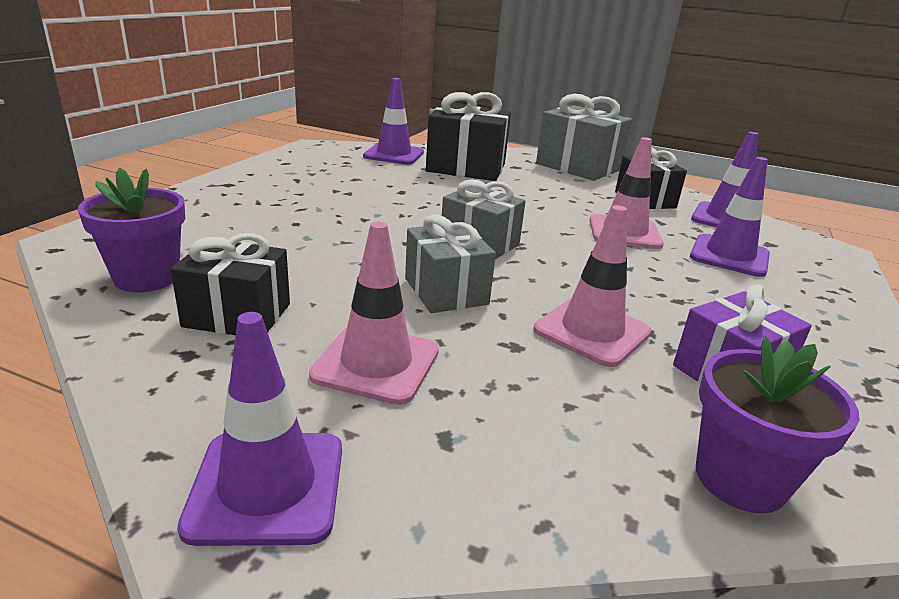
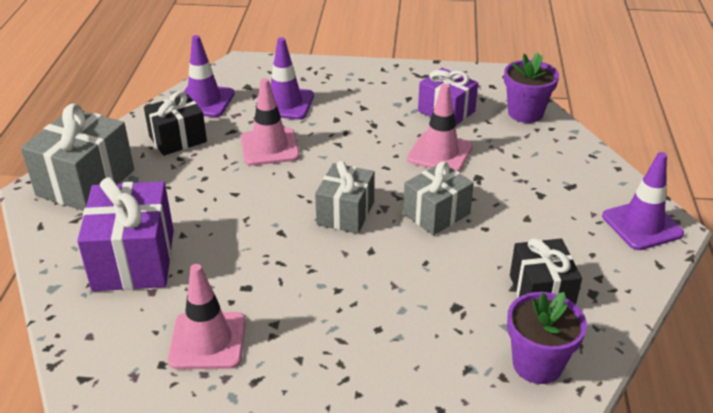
camera: 105 degrees left, 10 degrees up
pink traffic cone [309,222,439,405] -> pink traffic cone moved to [168,264,246,369]
purple traffic cone [363,78,424,165] -> none
black gift [426,92,511,181] -> purple gift [77,177,174,291]

